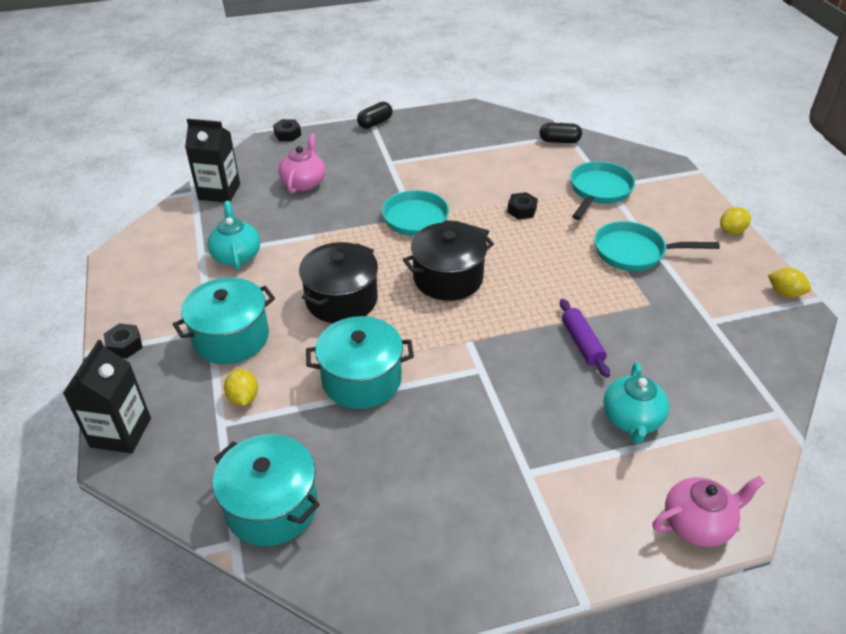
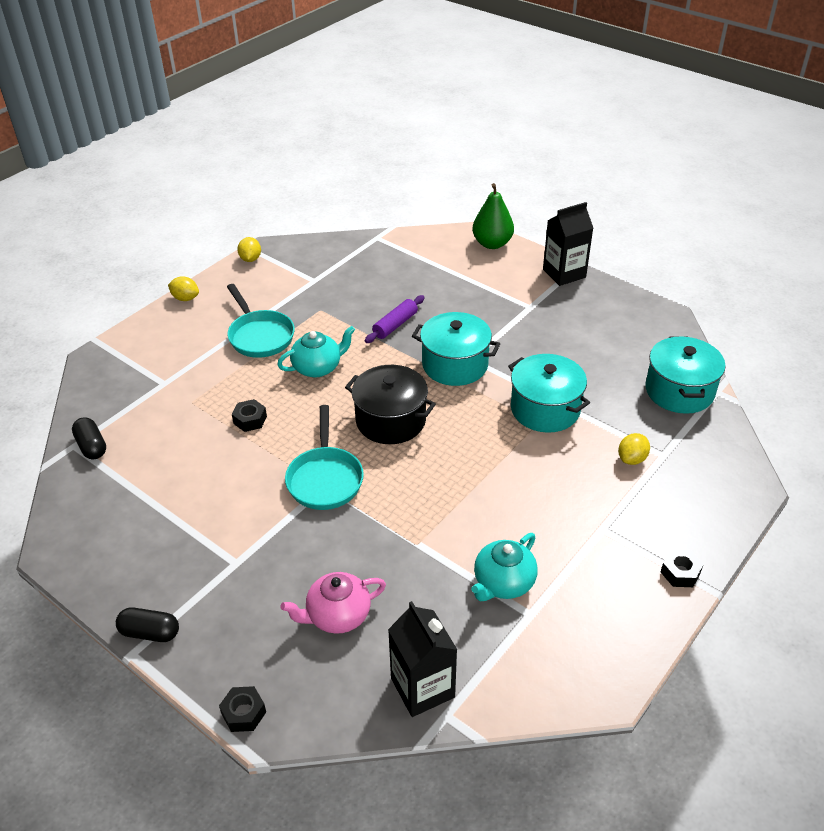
camera: 125 degrees left, 0 degrees up
black carton [63,340,151,453] -> black carton moved to [543,202,593,286]
turquoise pot [173,277,275,364] -> turquoise pot moved to [412,312,500,386]
black pot [299,242,378,323] -> none
turquoise pan [570,161,635,220] -> none
turquoise teapot [603,362,669,444] -> turquoise teapot moved to [277,326,355,378]
pink teapot [652,476,765,547] -> green pear [472,183,514,249]

